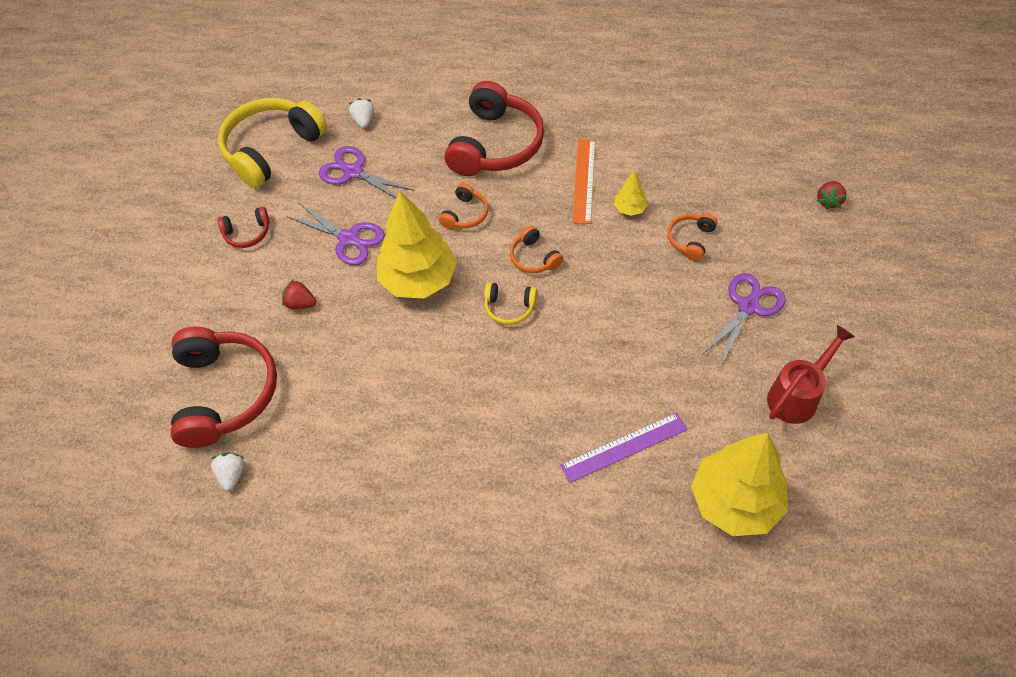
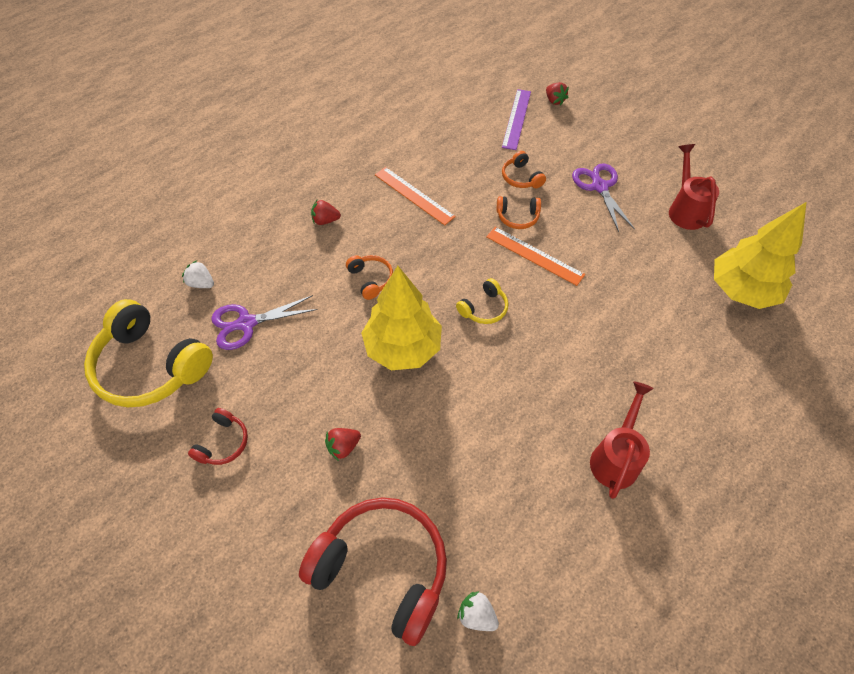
camera: 55 degrees left, 0 degrees up
yellow headphones [218,98,327,188] -> yellow headphones turned 45 degrees counterclockwise [84,299,213,407]
purple scissors [287,203,385,265] -> none
red headphones [445,81,544,176] -> red strawberry [311,200,341,225]
orange headphones [510,226,564,273] -> orange headphones moved to [497,196,541,229]
purple ruler [560,413,687,483] -> purple ruler moved to [502,89,531,150]
yellow tree [614,170,648,216] -> none
none -> orange ruler [486,227,585,286]
none -> red watering can [590,381,654,499]

